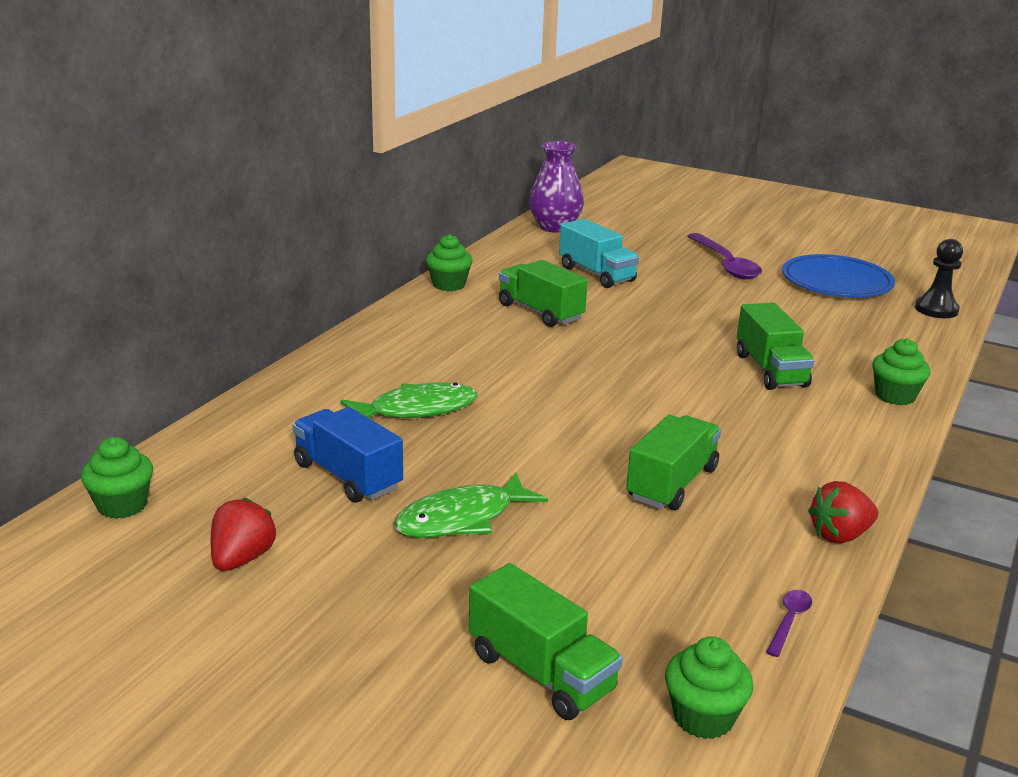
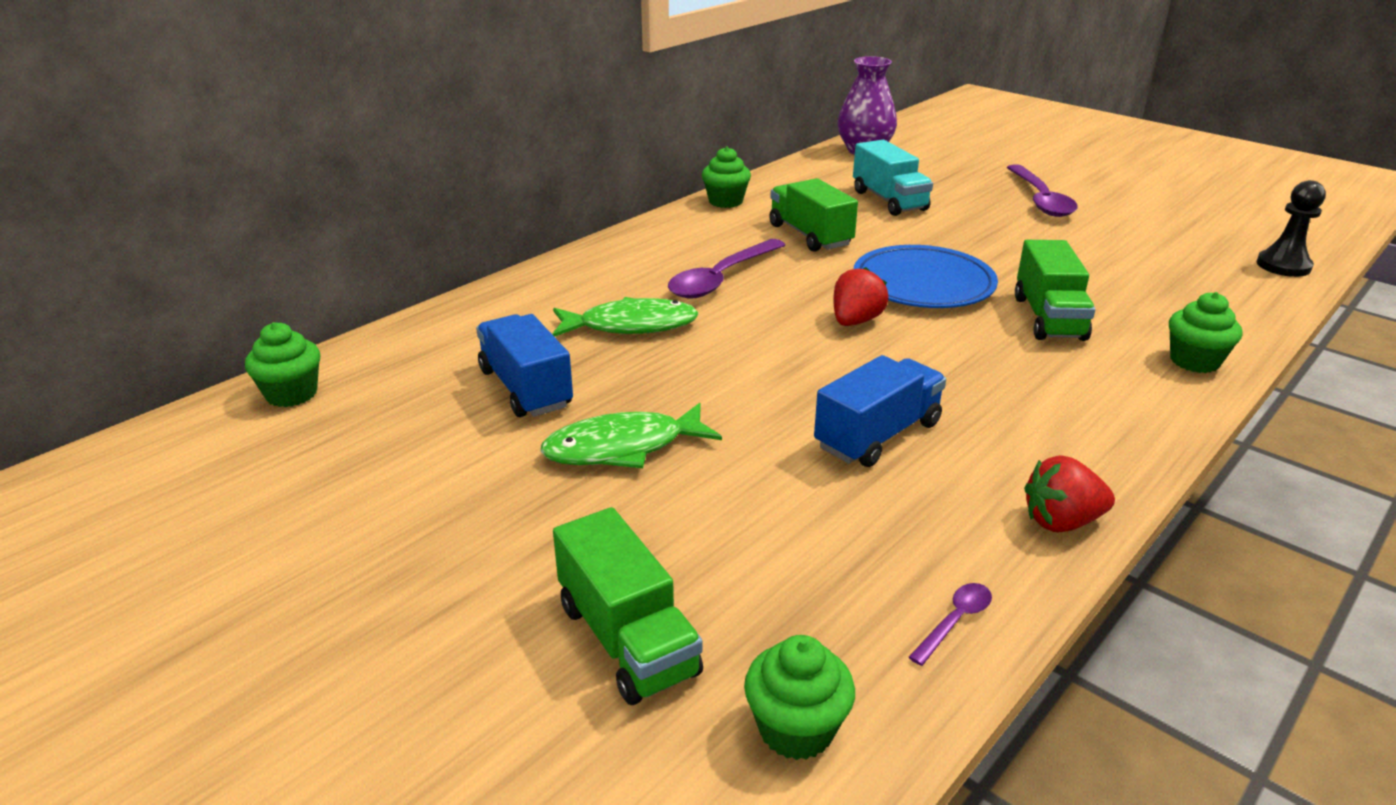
camera: 15 degrees right, 5 degrees up
red strawberry [211,498,277,571] -> red strawberry moved to [833,267,889,326]
green truck [626,415,721,511] -> blue truck [814,355,946,467]
blue plate [782,254,895,297] -> blue plate moved to [854,245,998,308]
none -> purple spoon [668,239,785,299]

